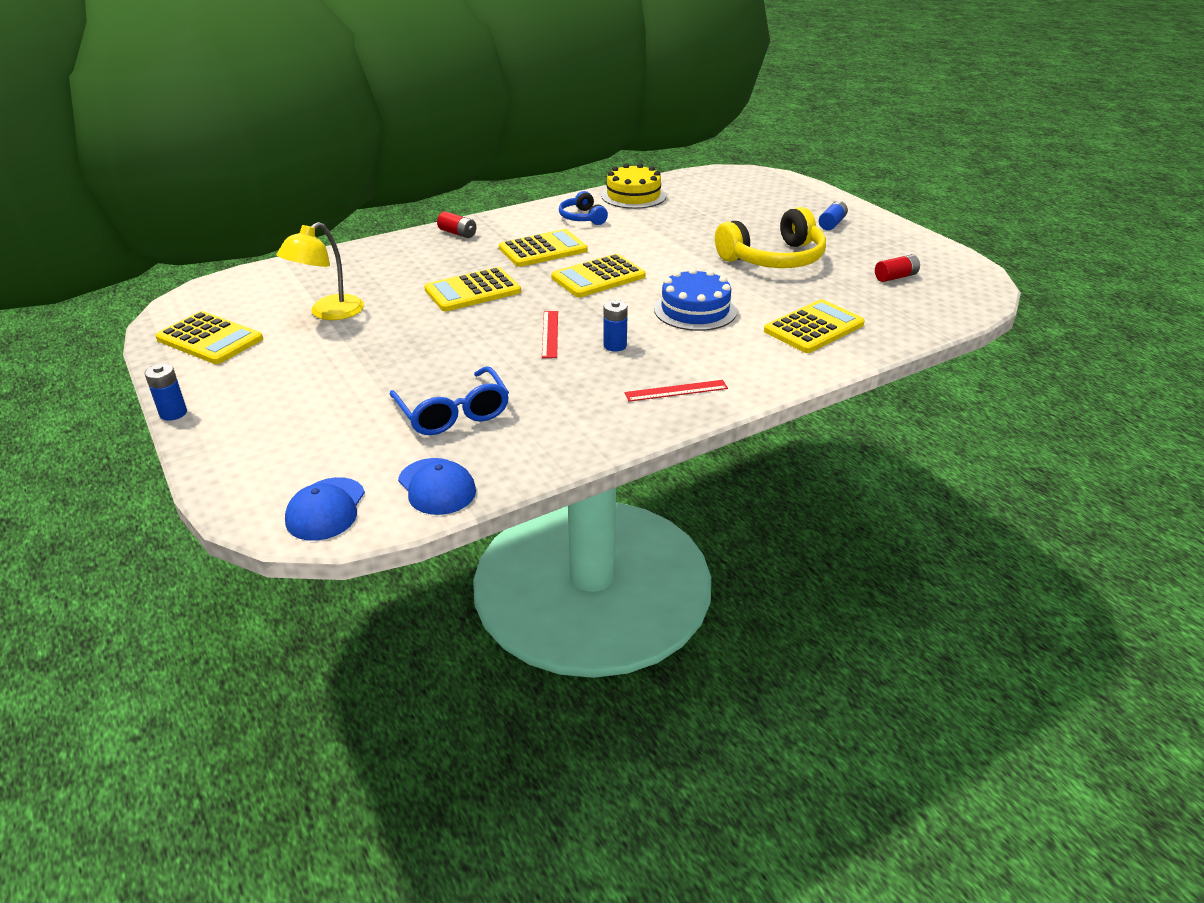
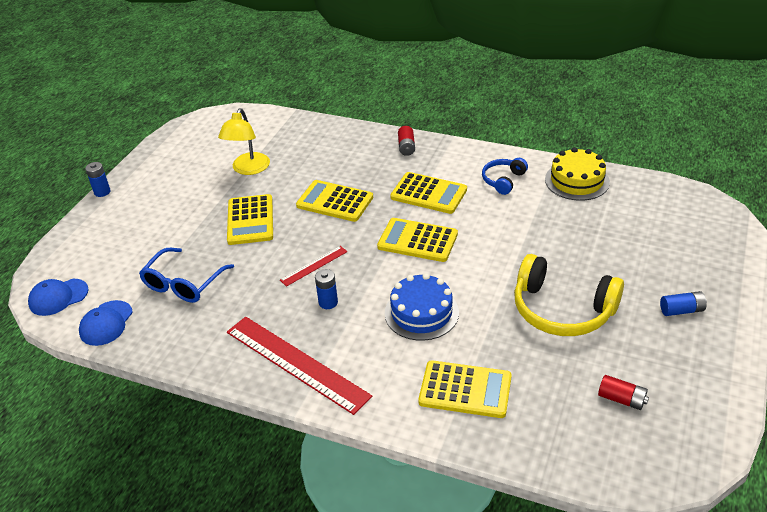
camera: 55 degrees right, 5 degrees up
yellow calculator [155,311,263,364] -> yellow calculator moved to [227,194,273,245]
yellow lamp [276,222,364,320] -> yellow lamp turned 75 degrees counterclockwise [218,108,270,175]
red ruler [625,380,728,402] -> red ruler [227,317,372,415], size x2.07

